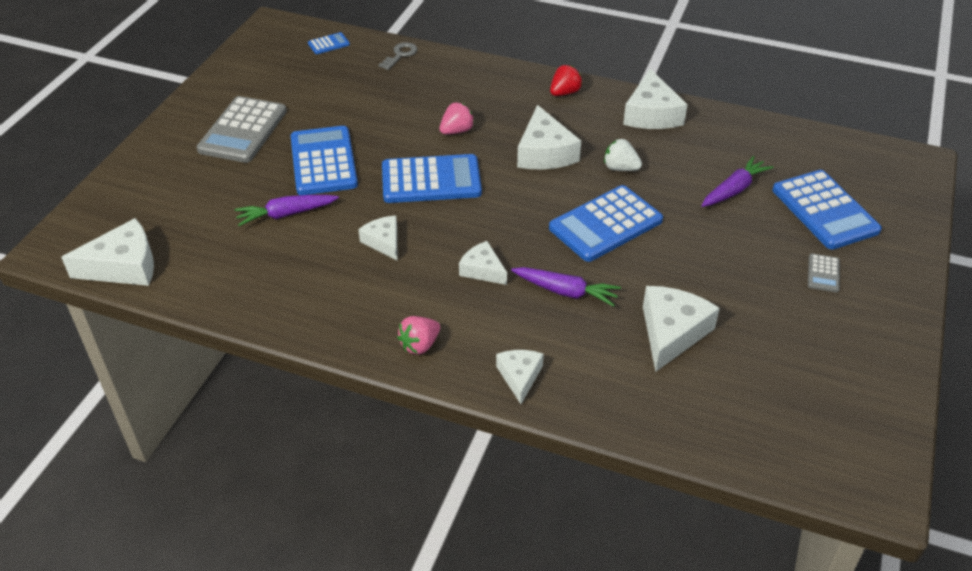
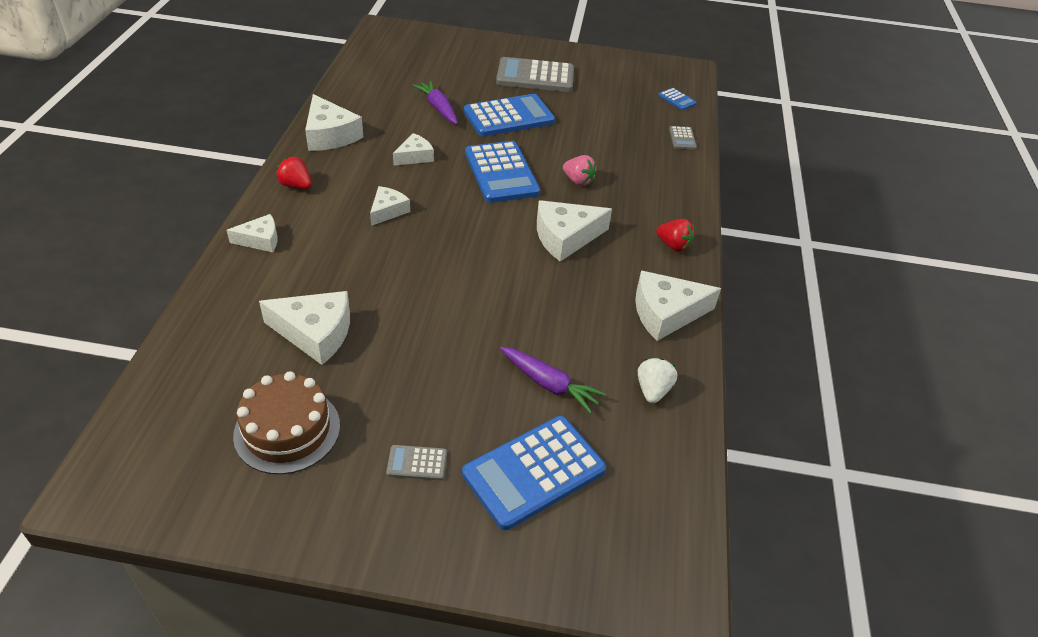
camera: 75 degrees right, 0 degrees up
white cheese [61,218,154,286] -> white cheese moved to [305,94,363,151]
grey key [378,42,417,70] -> grey calculator [669,126,697,150]
pink strawberry [397,316,440,355] -> red strawberry [277,157,312,189]
purple carrot [511,267,621,307] -> none
blue calculator [549,185,663,262] -> none
white strawberry [604,139,642,171] -> white strawberry moved to [638,358,677,403]
none -> brown cake [233,371,340,474]

